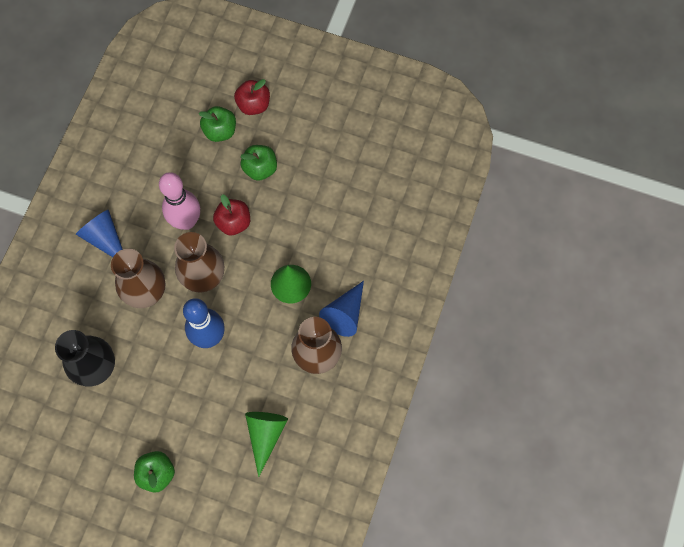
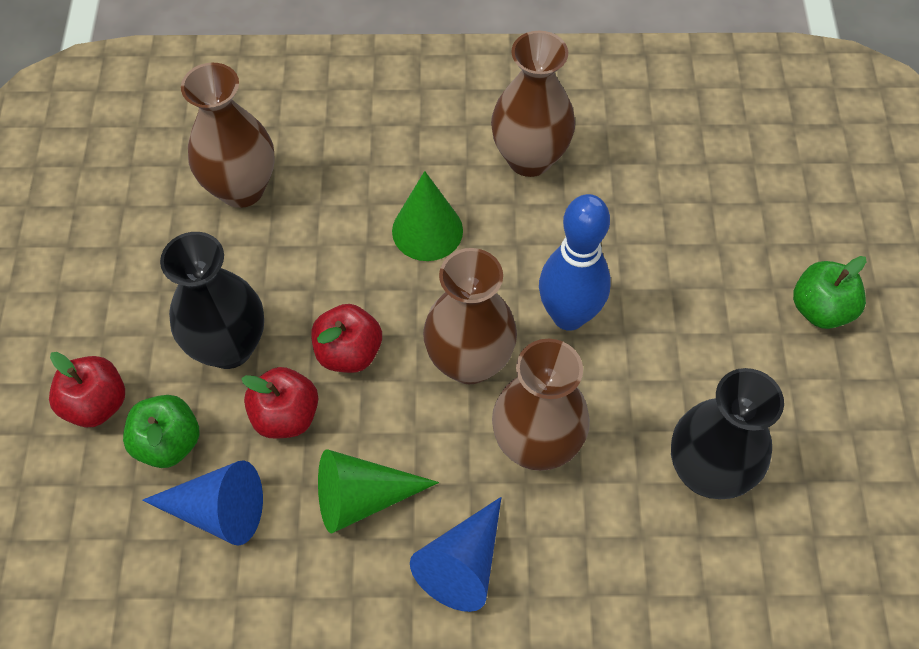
camera: 110 degrees left, 10 degrees down
pink bowling pin [159,172,200,230] -> none
green apple [240,145,277,181] -> black vase [160,232,264,369]
green cone [245,412,288,477] -> green cone moved to [318,449,439,534]
blue cone [319,281,364,337] -> blue cone moved to [142,460,263,546]
none -> brown vase [181,63,275,208]
none -> red apple [241,367,318,439]

